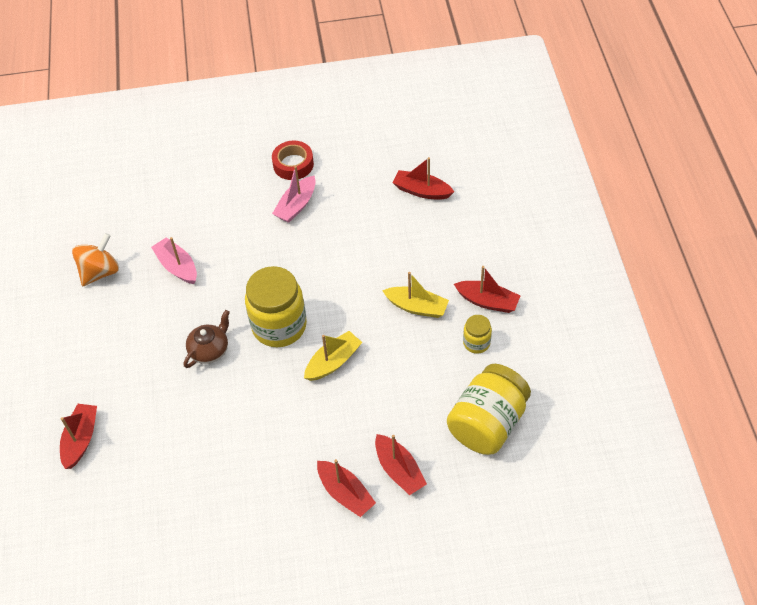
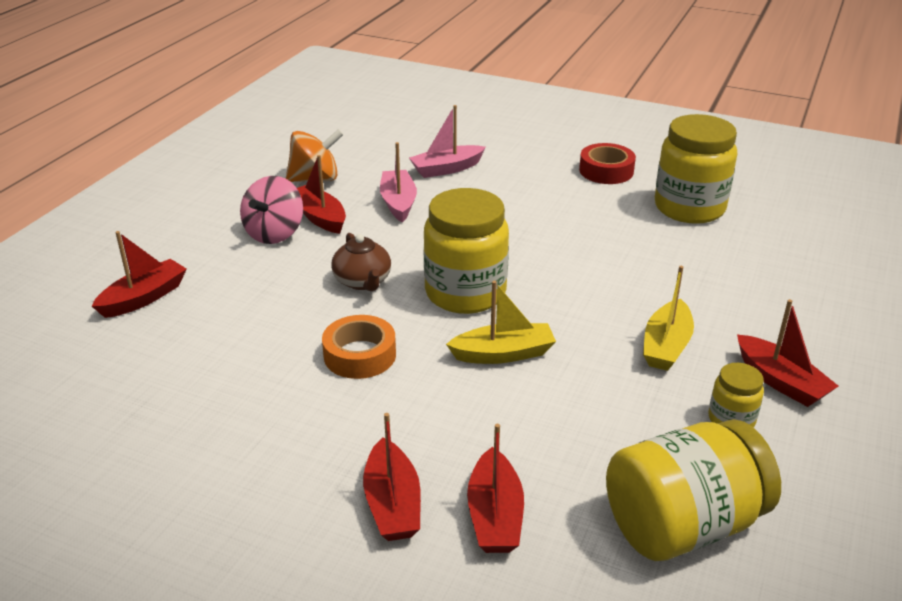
camera: 30 degrees right, 20 degrees down
brown teapot [184,310,230,368] -> brown teapot turned 90 degrees clockwise [331,233,391,291]
pink boat [272,166,316,223] -> pink boat moved to [409,105,486,178]
yellow boat [382,272,449,318] -> yellow boat turned 60 degrees clockwise [643,266,694,371]
red boat [393,157,454,200] -> red boat moved to [297,155,346,234]
none -> pink spinning top [240,176,303,244]
none -> orange tape [322,315,396,379]
none -> yellow jar [655,114,737,224]

